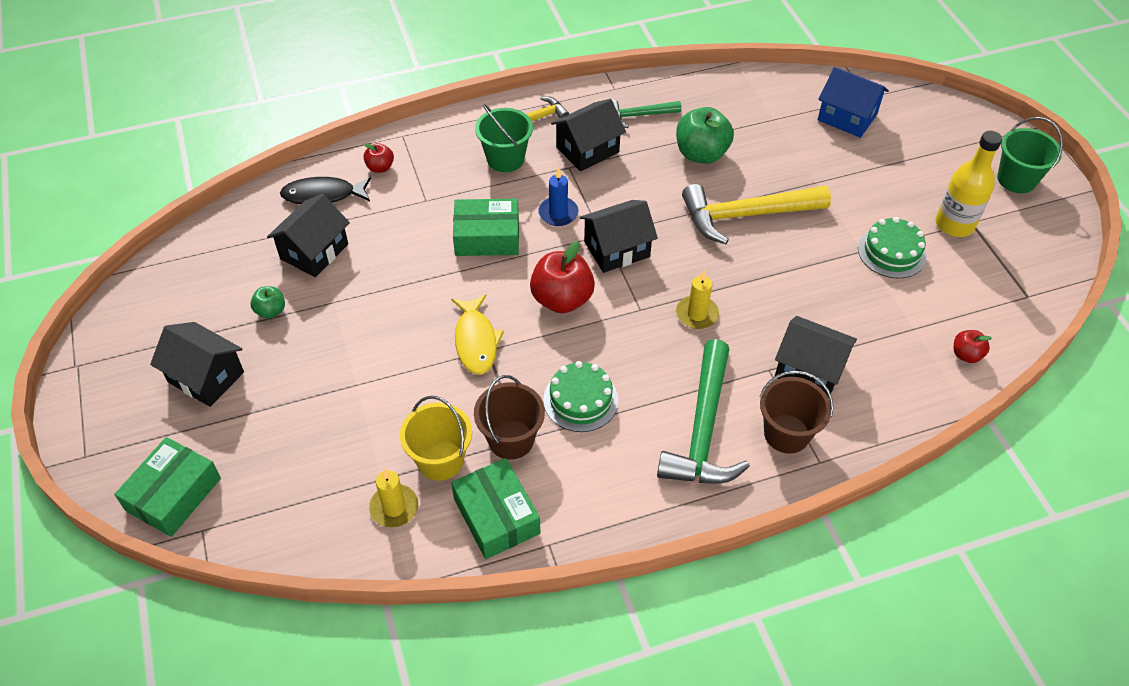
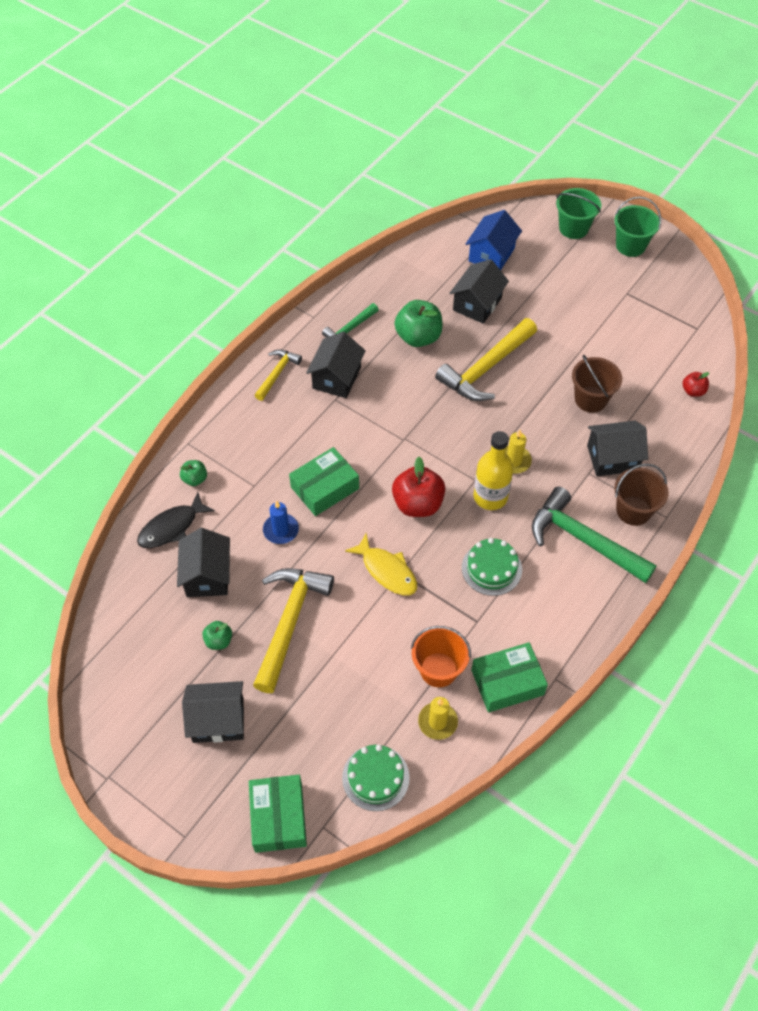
camera: 35 degrees left, 5 degrees up
red apple [363,143,394,173] -> green apple [180,460,207,486]
yellow bucket [400,396,472,481] -> orange bucket [411,626,471,687]
green box [451,458,540,559] -> green box turned 45 degrees counterclockwise [471,642,548,713]
brown bucket [474,375,545,459] -> brown bucket moved to [572,355,622,413]
green bucket [475,104,533,172] -> green bucket moved to [556,188,601,239]
blue candle [538,167,578,226] -> blue candle moved to [263,500,299,544]
black house [580,200,658,273] -> black house moved to [449,259,509,324]
green hammer [657,339,750,484] -> green hammer turned 150 degrees clockwise [532,486,657,583]
blue house [818,67,889,138] -> blue house turned 60 degrees counterclockwise [466,210,522,270]
green cake [858,217,927,279] -> green cake moved to [342,744,410,811]
yellow bottle [935,131,1002,237] -> yellow bottle moved to [474,431,513,510]
none -> yellow hammer [253,568,334,693]

